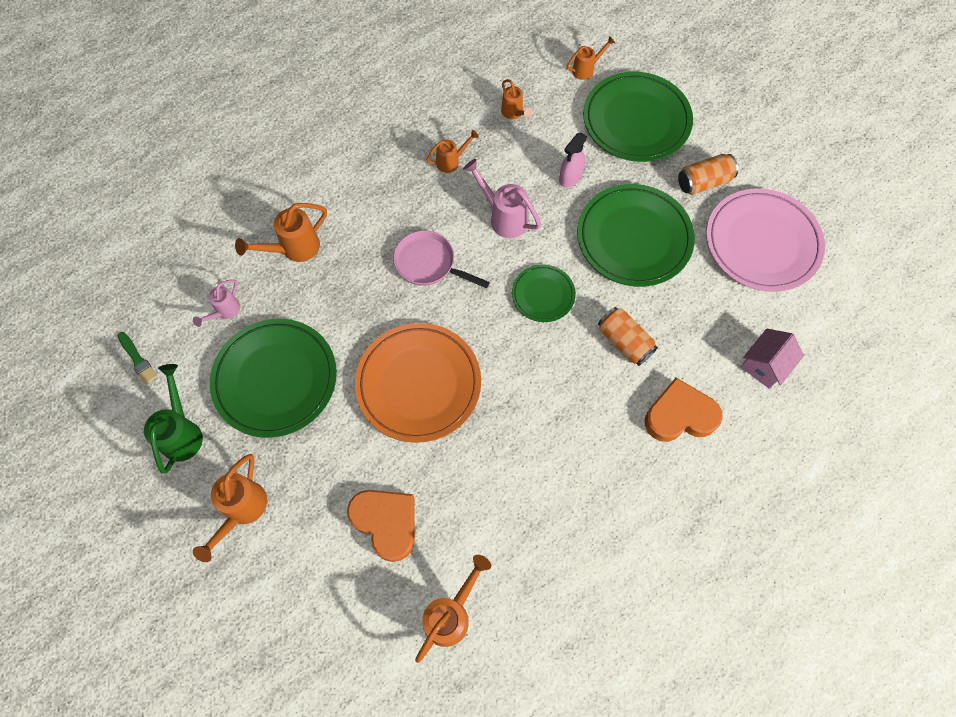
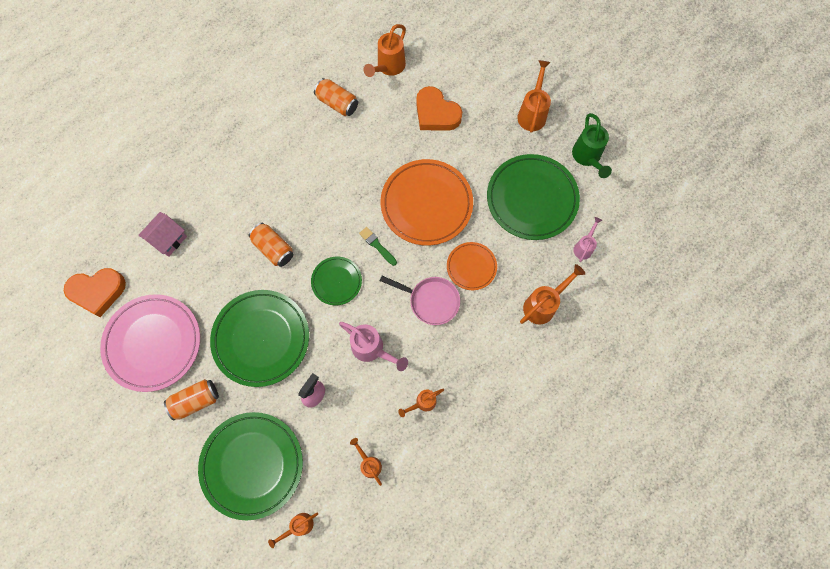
camera: 175 degrees right, 5 degrees up
green brush [118,332,157,385] -> green brush moved to [359,227,397,266]
orange heart [645,378,723,442] -> orange heart moved to [64,268,126,317]
none -> orange can [314,78,358,116]
none -> orange plate [447,242,497,290]

